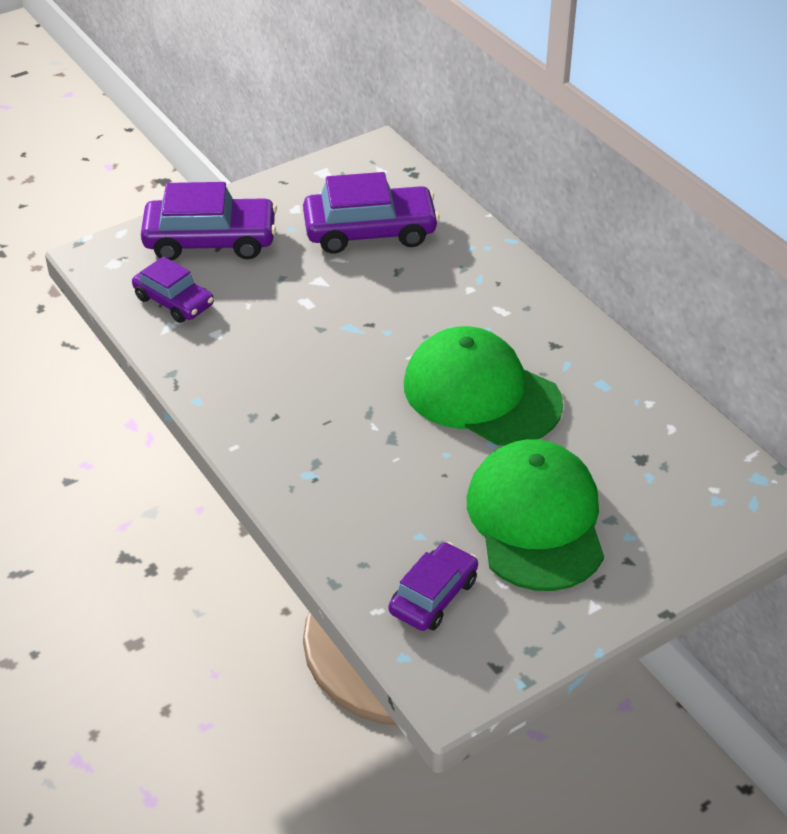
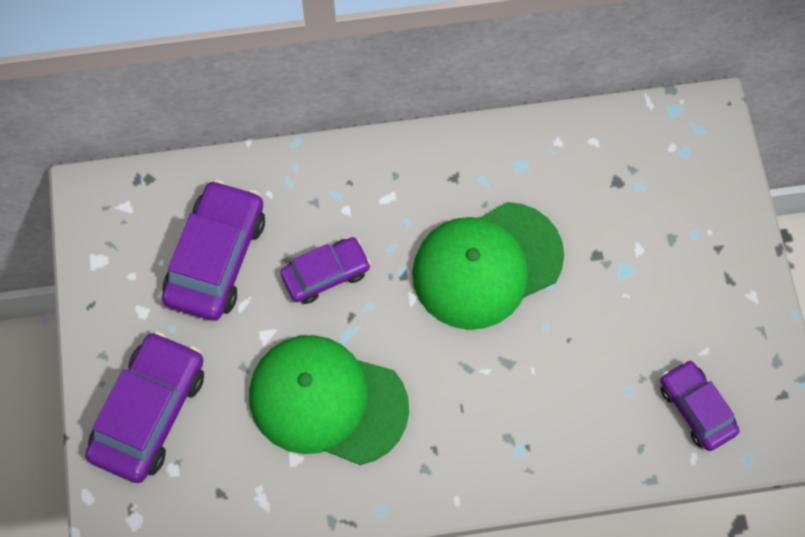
camera: 65 degrees left, 25 degrees up
purple car [132,256,214,323] -> purple car moved to [280,237,371,304]
green cap [467,439,604,591] -> green cap moved to [249,335,409,465]

